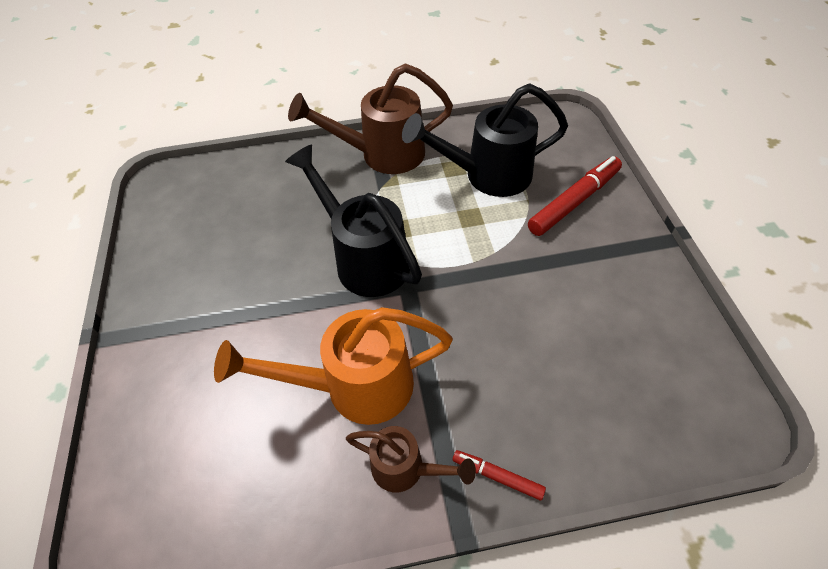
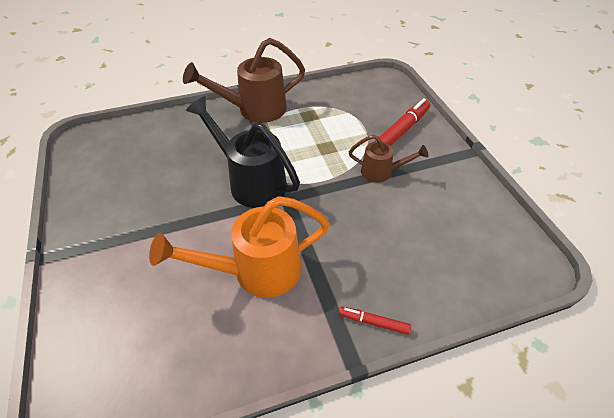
camera: 10 degrees left, 5 degrees down
brown watering can [346,426,476,492] -> brown watering can moved to [349,135,428,183]
black watering can [402,83,568,197] -> none

